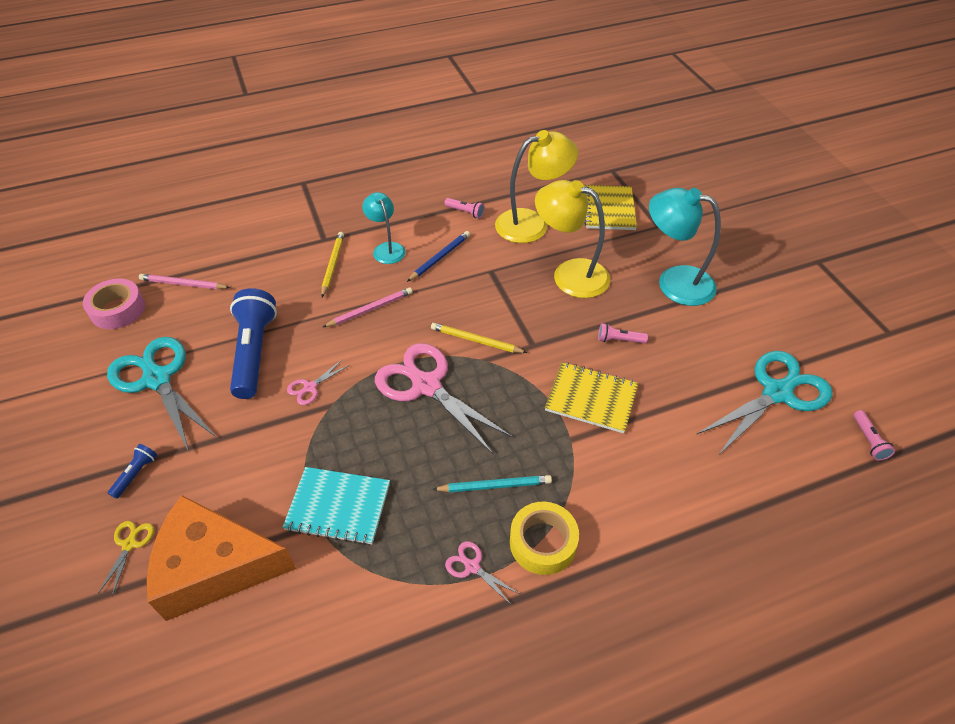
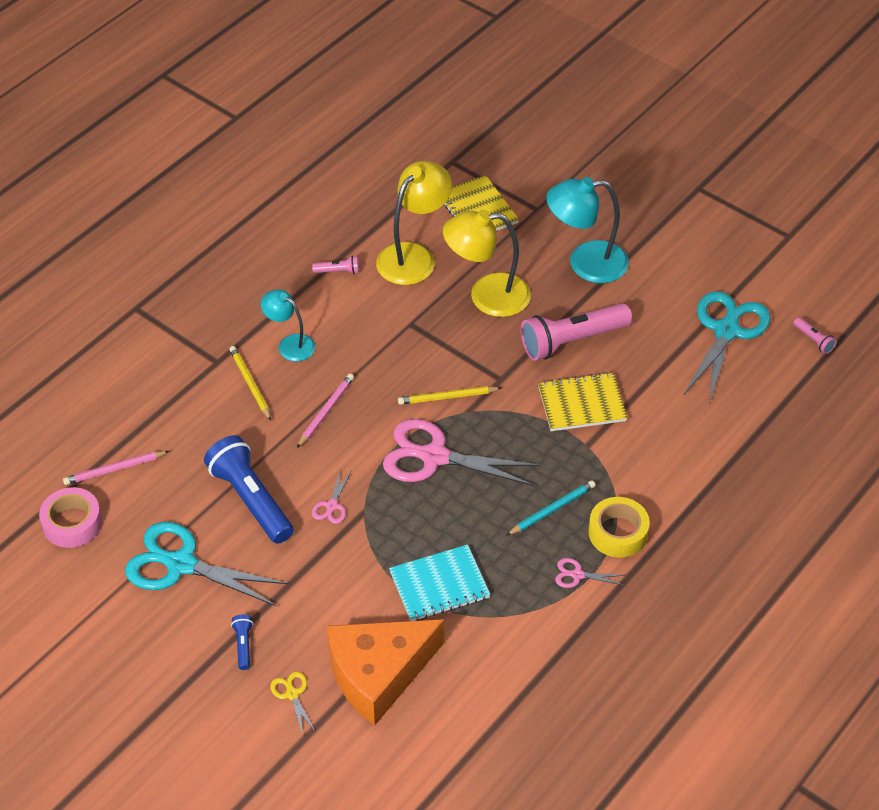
camera: 30 degrees left, 0 degrees up
blue pencil [407,231,470,282] -> none
pink flashlight [598,323,648,343] -> pink flashlight [521,303,632,361], size x2.31

